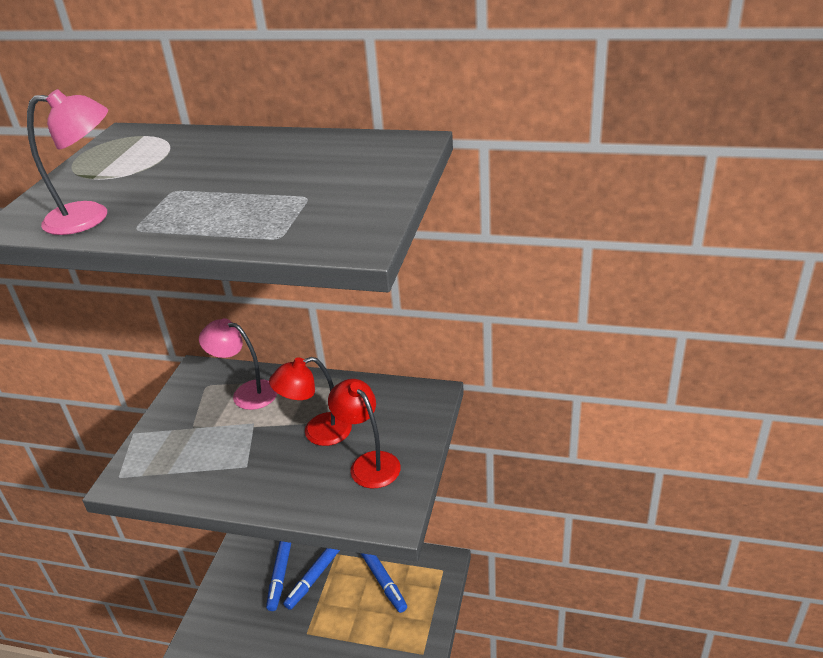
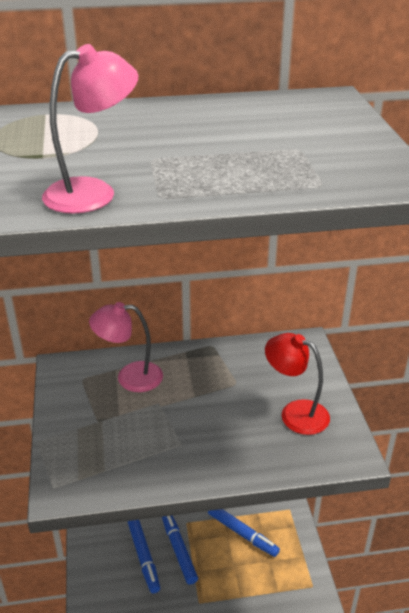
camera: 25 degrees left, 0 degrees up
red lamp [269,357,352,446] -> none
blue marker [283,548,340,610] -> blue marker turned 150 degrees clockwise [162,515,198,585]

